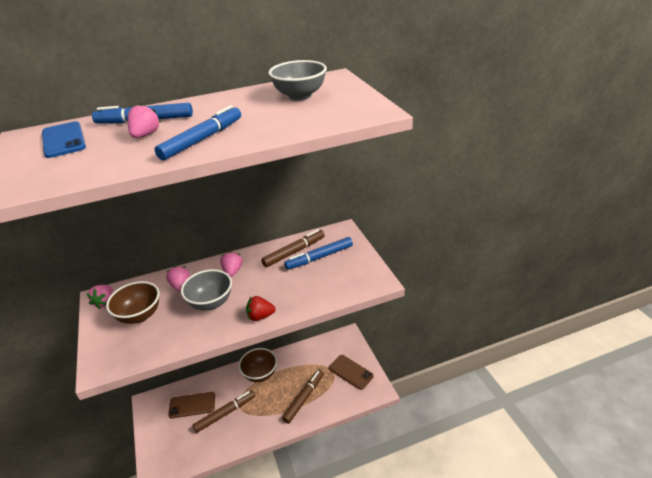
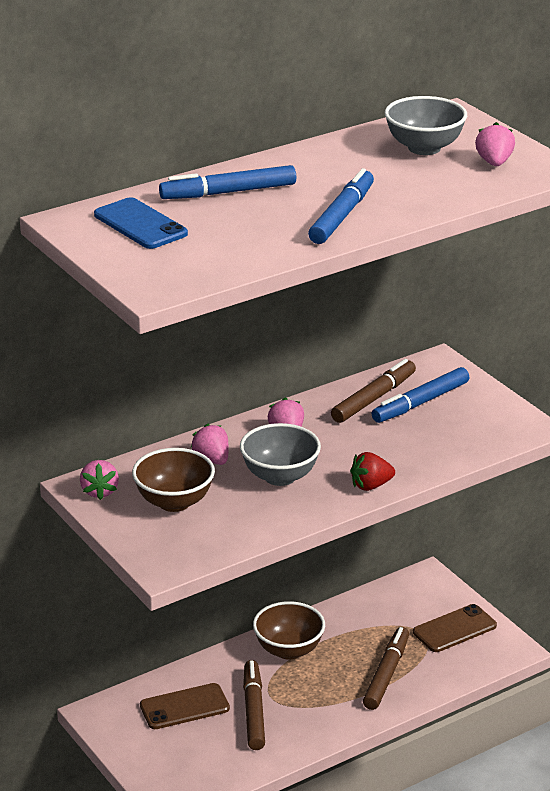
camera: 15 degrees left, 5 degrees down
pink strawberry [128,103,161,138] -> pink strawberry moved to [475,122,515,166]
brown marker [193,390,255,433] -> brown marker turned 45 degrees counterclockwise [243,660,265,750]
brown phone [329,355,374,390] -> brown phone turned 60 degrees counterclockwise [413,604,497,652]

